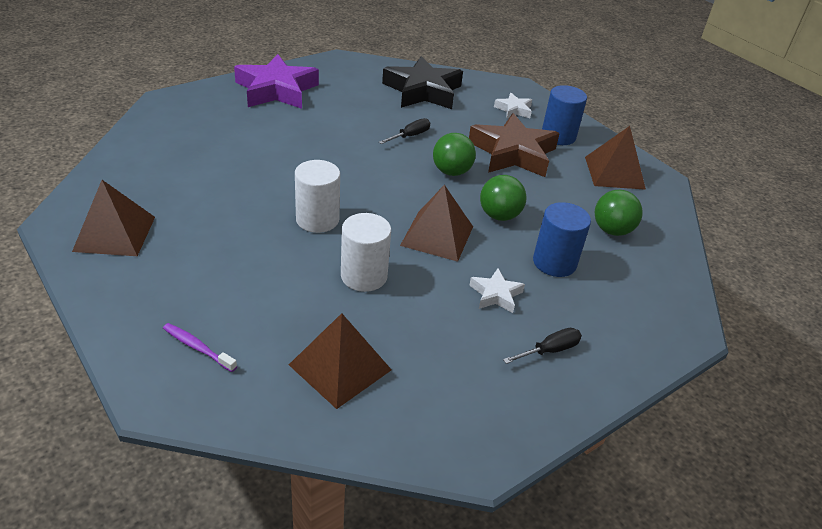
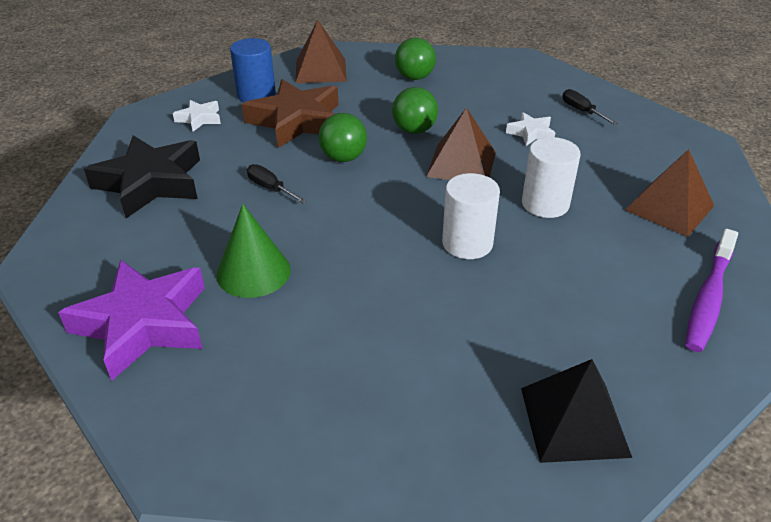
camera: 90 degrees left, 0 degrees up
brown pyramid [72,180,155,256] -> black pyramid [521,359,632,463]
purple toothbrush [163,323,237,372] -> purple toothbrush [685,229,738,352], size x1.78
blue cylinder [533,202,591,277] -> none
none -> green cone [217,204,291,298]

